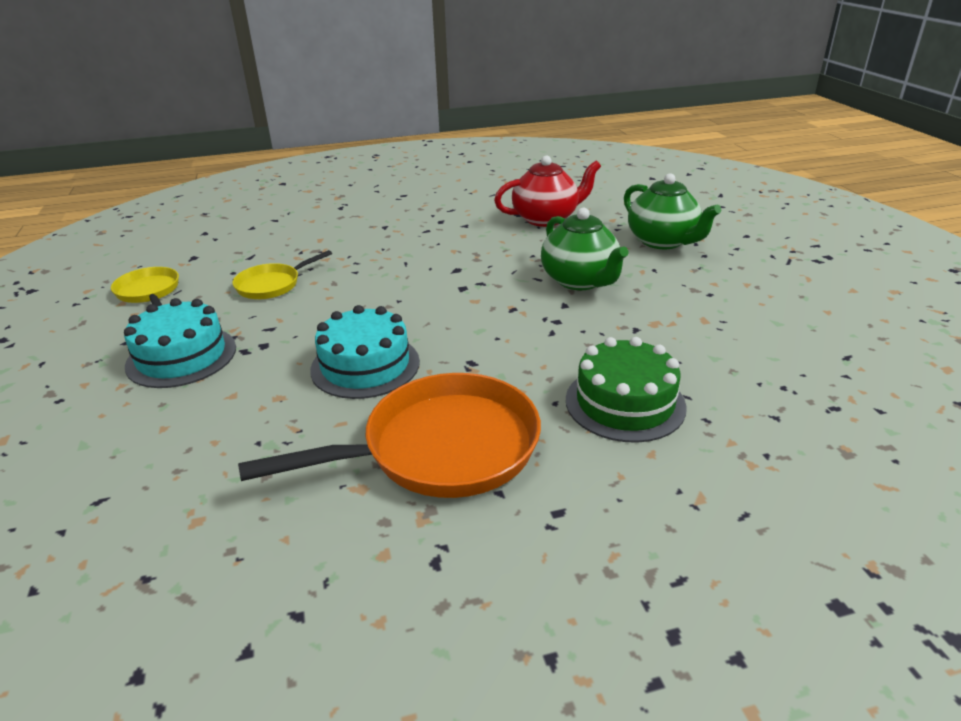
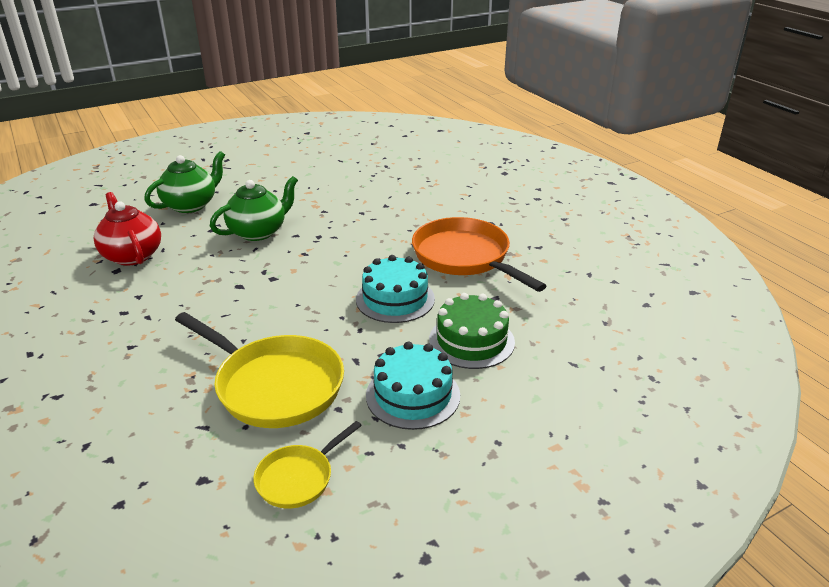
camera: 105 degrees left, 0 degrees up
yellow pan [233,250,332,299] -> yellow pan [175,312,344,428], size x1.91
green cake [566,337,687,443] -> green cake moved to [429,293,515,369]

